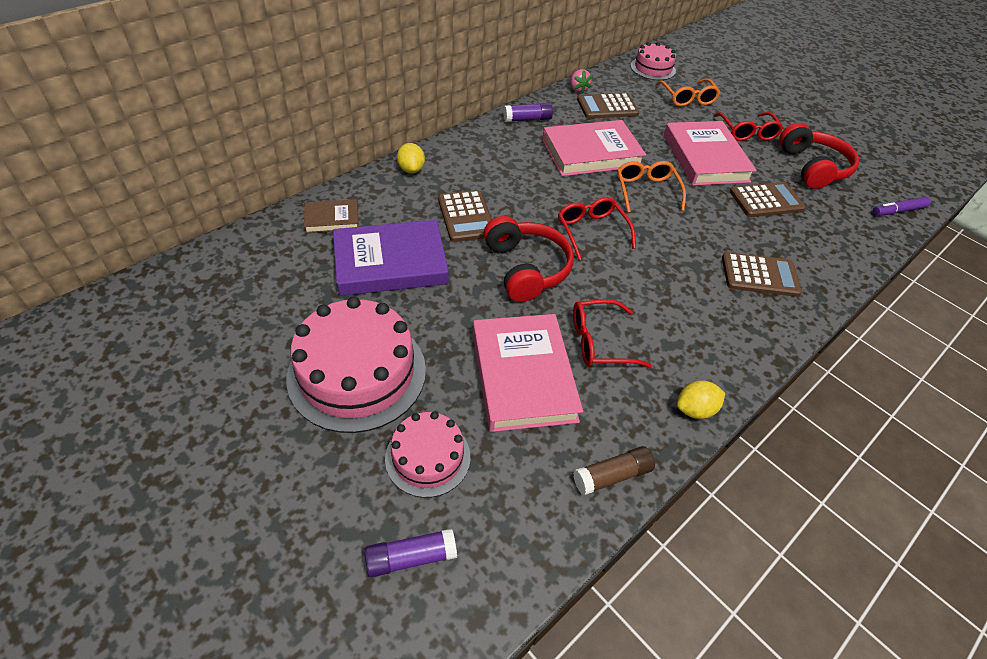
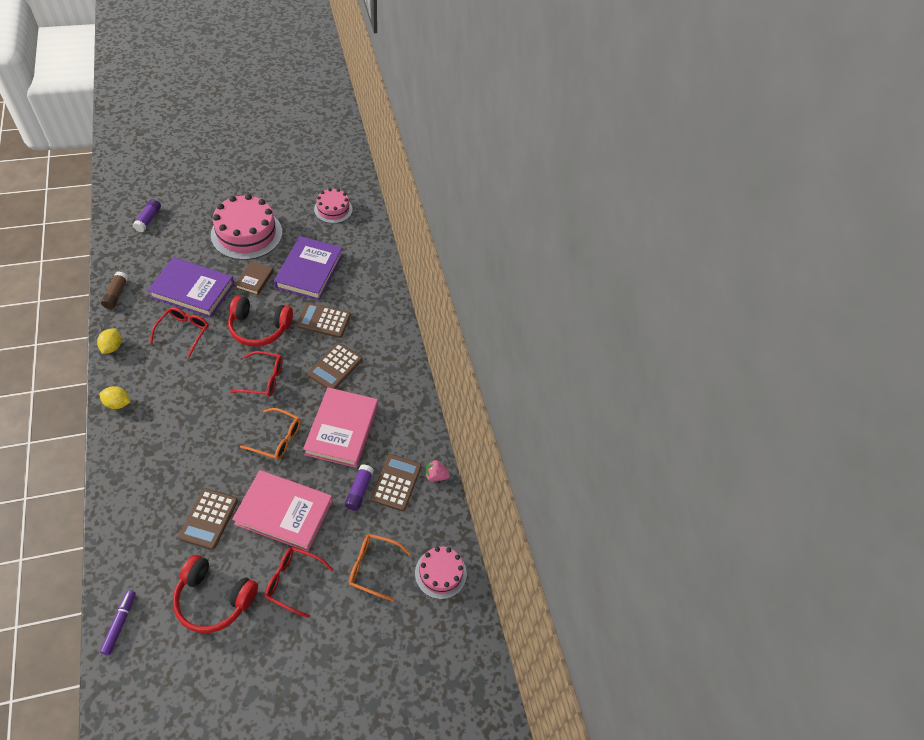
camera: 115 degrees right, 5 degrees up
brown book [304,199,359,233] -> brown book moved to [235,261,274,295]
pink cake [385,412,470,498] -> pink cake moved to [314,188,353,223]
yellow lemon [397,143,425,173] -> yellow lemon moved to [99,386,131,409]
pink book [473,314,583,432] -> purple book [147,257,234,318]
purple glue stick [503,103,553,122] -> purple glue stick moved to [345,464,374,511]
brown calculator [722,252,802,297] -> brown calculator moved to [307,343,362,389]

